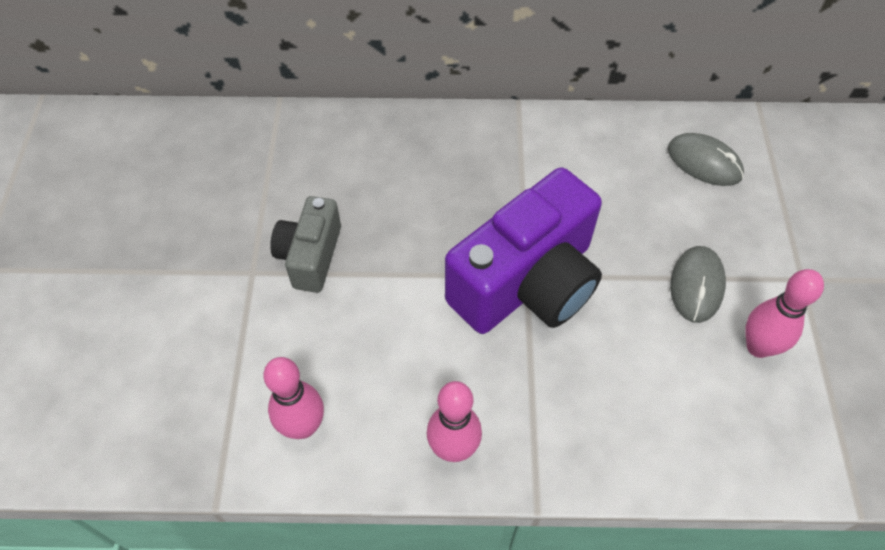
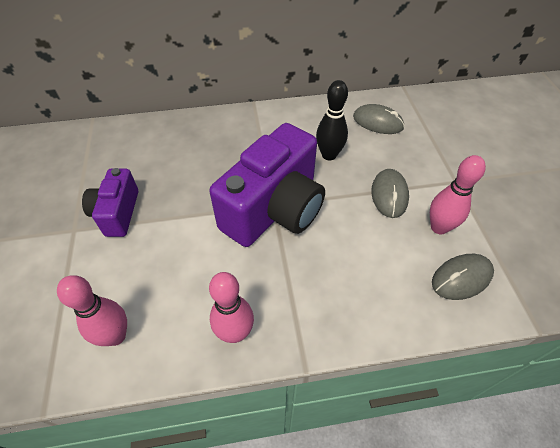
camera: 10 degrees left, 5 degrees down
grey camera [270,196,341,293] -> purple camera [82,168,138,237]
none -> black bowling pin [316,80,348,160]
none -> grey mouse [432,254,494,300]

